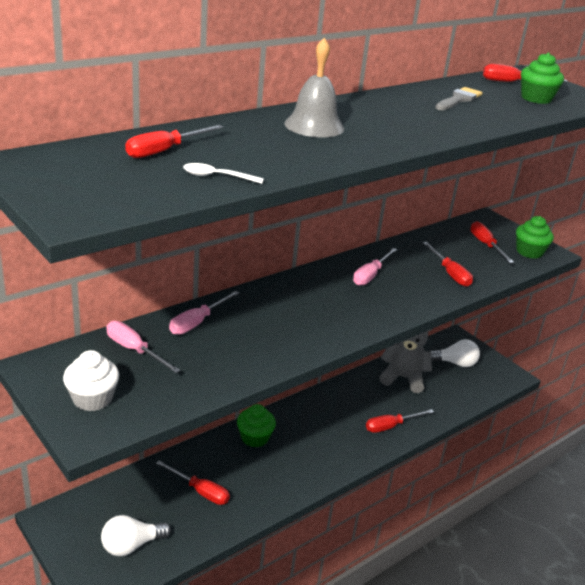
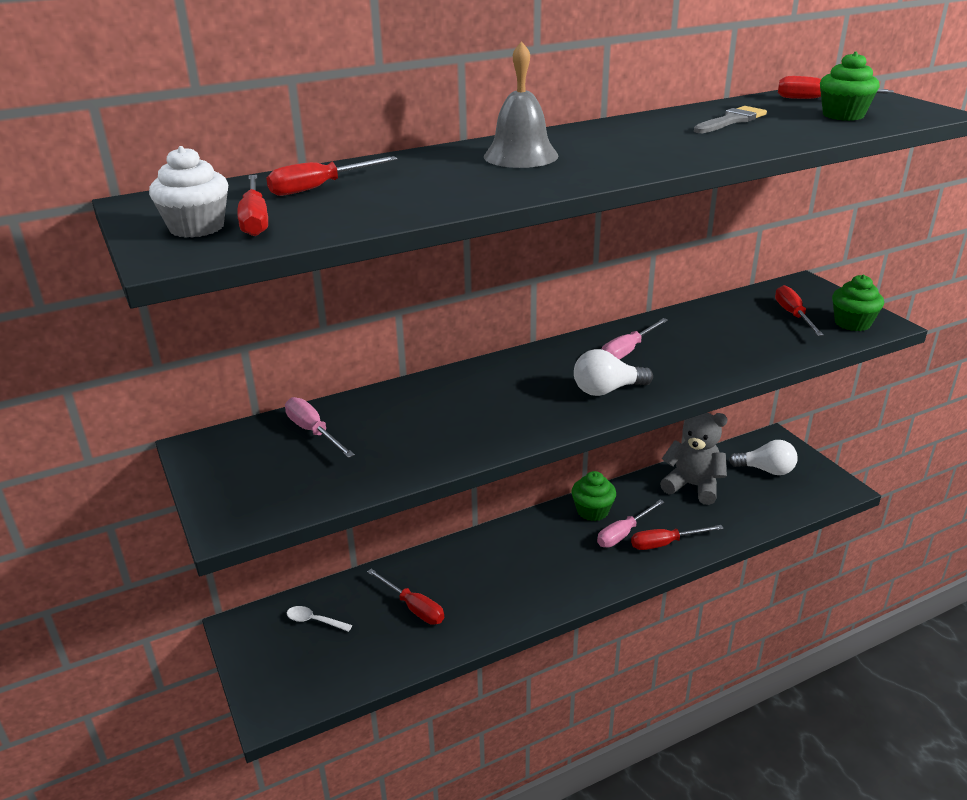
camera: 15 degrees right, 0 degrees up
white cupcake [63,350,119,411] -> white cupcake moved to [149,146,228,238]
white light bulb [101,515,171,556] -> white light bulb moved to [574,349,653,396]
pink screwdriver [169,291,239,335] -> pink screwdriver moved to [597,500,664,548]
white spoon [183,163,264,184] -> white spoon moved to [287,606,352,632]
green cupcake [237,404,276,447] -> green cupcake moved to [571,471,616,521]
red screwdriver [423,242,473,287] -> red screwdriver moved to [237,175,268,236]

